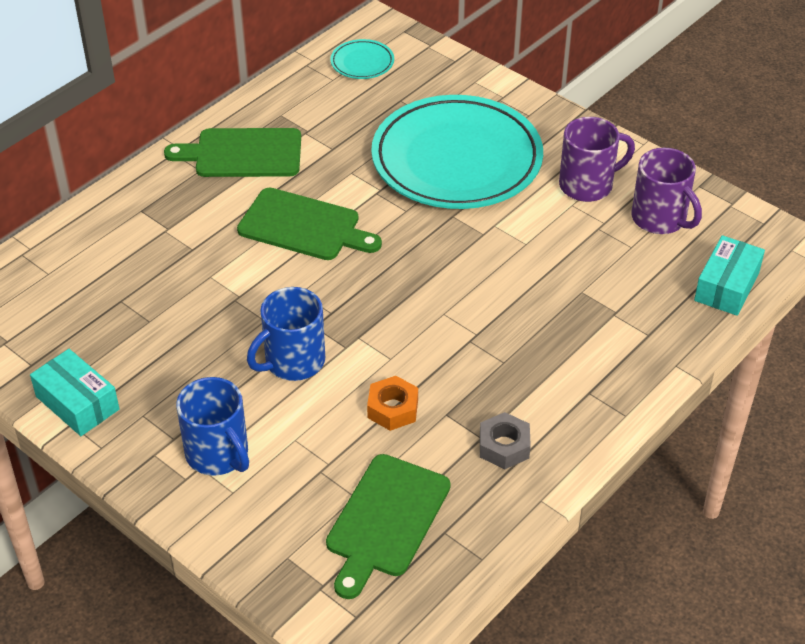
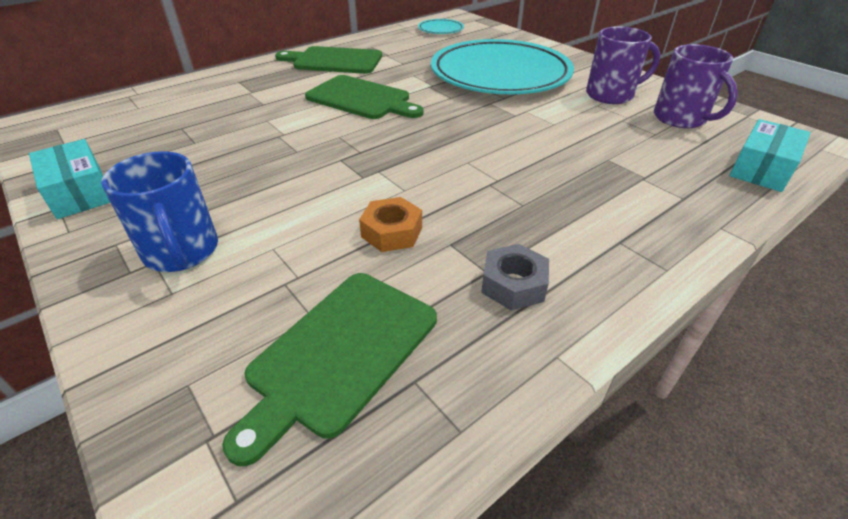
camera: 10 degrees right, 5 degrees down
blue mug [247,287,325,381] -> none

